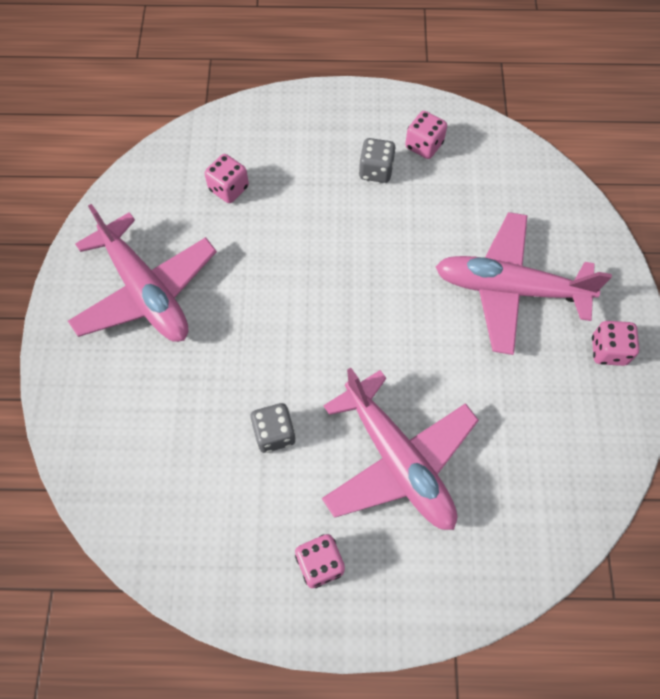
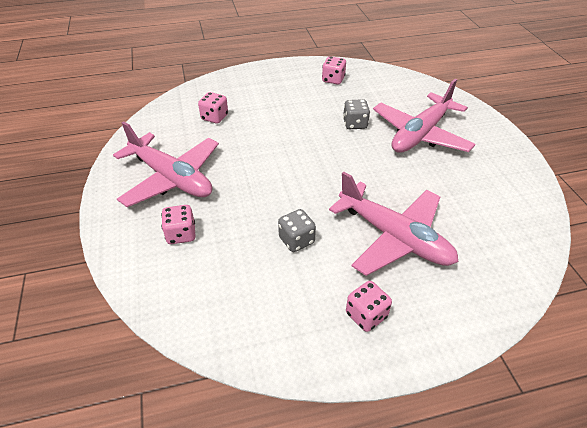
camera: 15 degrees left, 20 degrees down
grey dice [359,138,395,183] -> grey dice moved to [343,99,370,129]
pink plane [436,212,612,355] -> pink plane turned 45 degrees counterclockwise [373,79,476,153]
pink dice [592,321,639,366] -> pink dice moved to [161,205,195,244]

